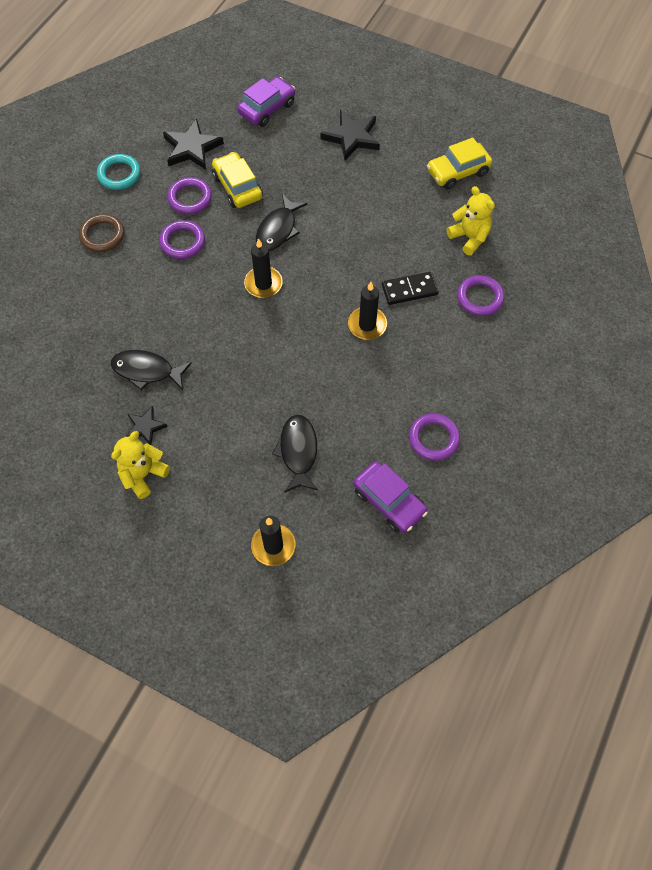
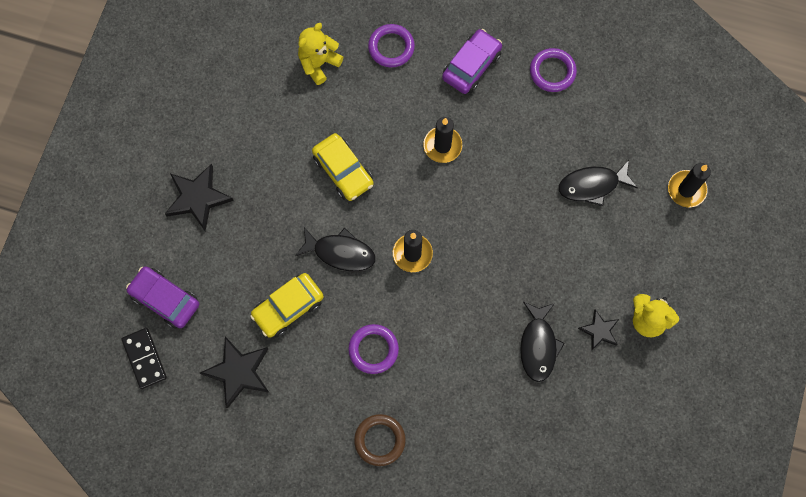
camera: 100 degrees left, 10 degrees up
turquoise ring [97,154,140,190] -> none
purple ring [167,177,212,214] -> none
purple car [353,461,428,533] -> purple car moved to [442,29,502,94]
black domino [382,272,439,305] -> black domino moved to [121,328,167,389]
yellow car [427,137,492,189] -> yellow car moved to [312,133,374,201]

